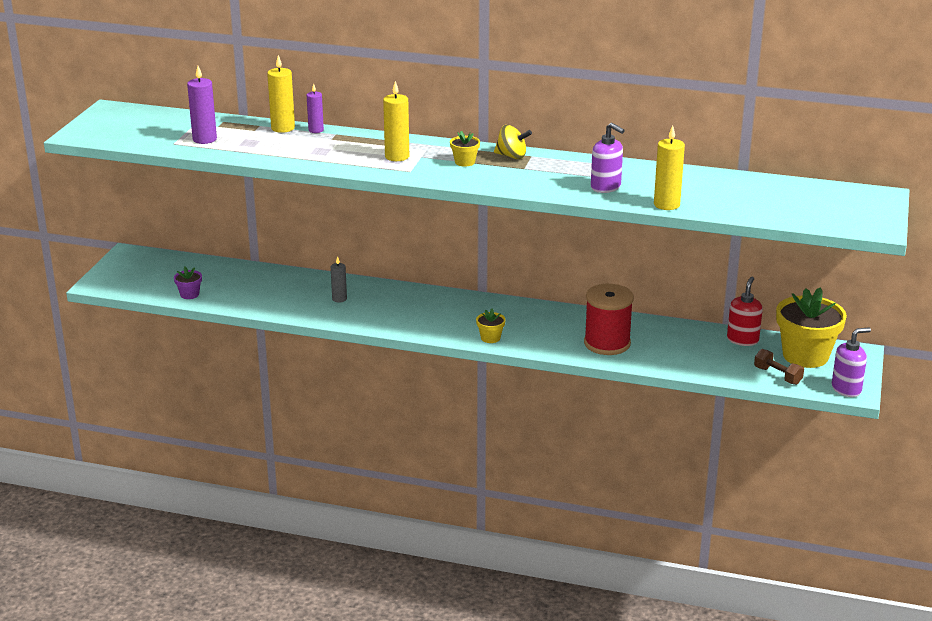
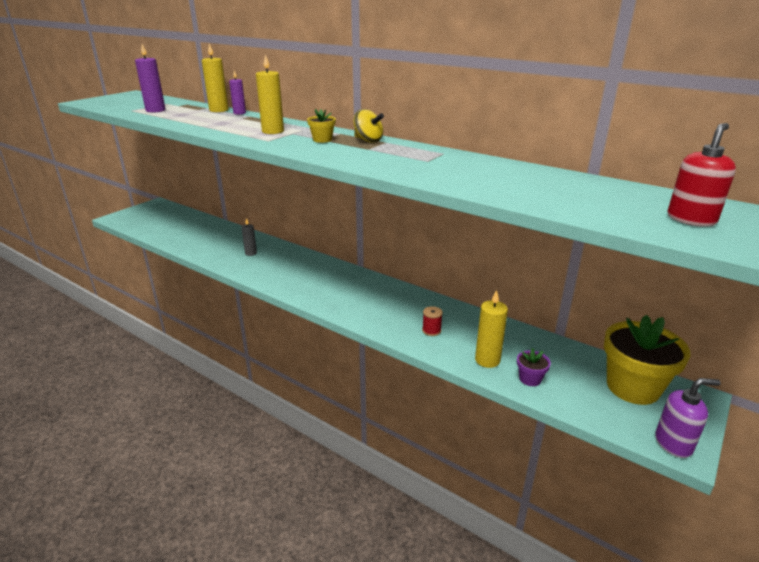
camera: 20 degrees right, 0 degrees up
purple flower pot [174,267,202,299] -> purple flower pot moved to [517,348,551,386]
yellow flower pot [476,308,506,343] -> none
red spool [584,284,634,355] -> red spool [422,306,443,336], size x0.43
purple soap dispenser [591,123,625,193] -> none
yellow candle [654,125,685,210] -> yellow candle moved to [475,290,508,368]
red soap dispenser [727,277,763,346] -> red soap dispenser moved to [667,123,736,227]
brown dumbbell [754,349,804,385] -> none

